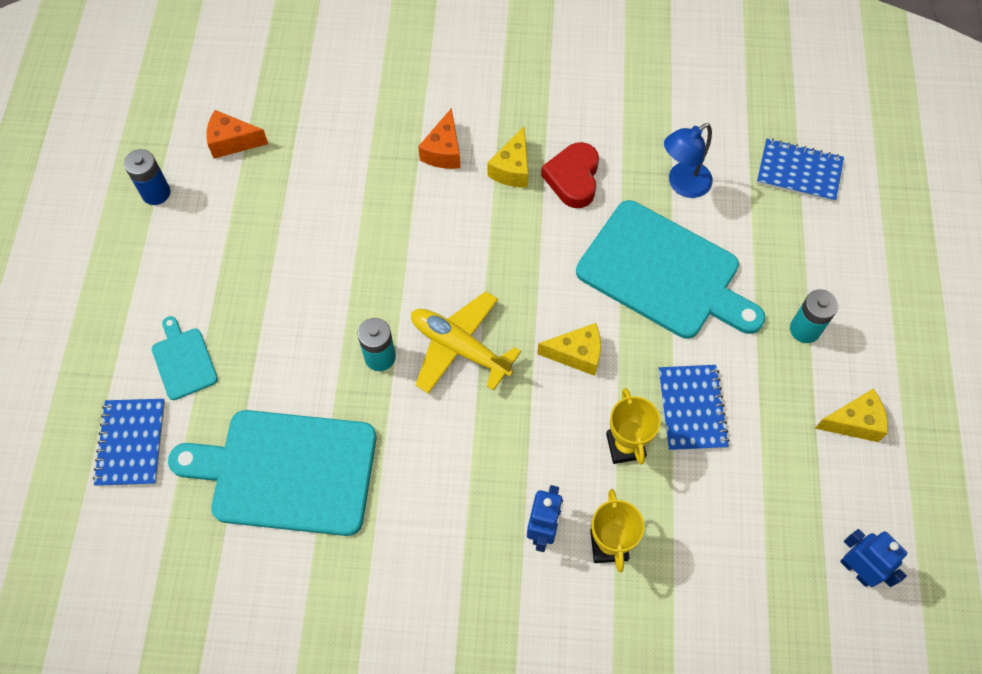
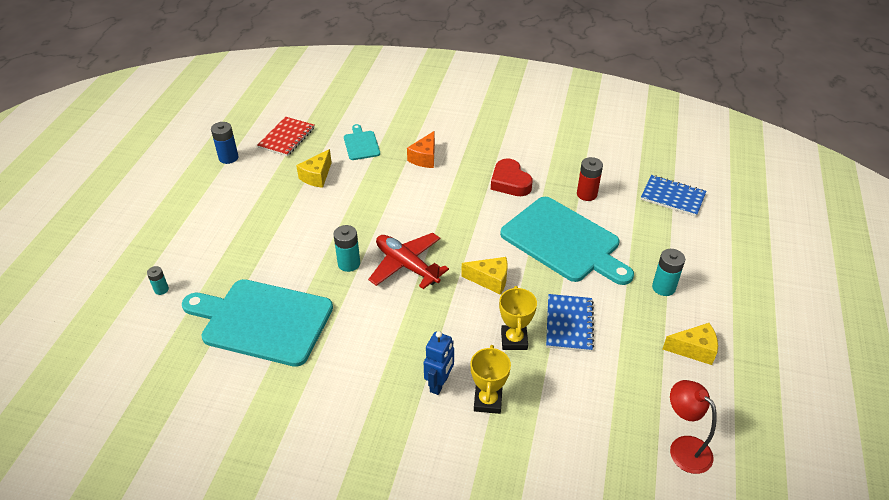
camera: 10 degrees right, 20 degrees down
blue notebook [93,399,165,486] -> turquoise battery [147,266,169,295]
turquoise cutting board [152,316,218,400] -> turquoise cutting board moved to [344,124,380,160]
orange cheese [206,110,268,159] -> red notebook [257,116,315,157]
yellow plane [411,291,521,394] -> red plane [368,233,449,289]
yellow cheese [488,127,529,188] -> yellow cheese moved to [296,149,332,188]
red heart [541,142,599,208] -> red heart turned 45 degrees counterclockwise [491,158,533,196]
blue lamp [664,123,713,198] -> red battery [577,157,603,201]
blue robot [840,529,907,587] -> red lamp [670,380,717,474]

